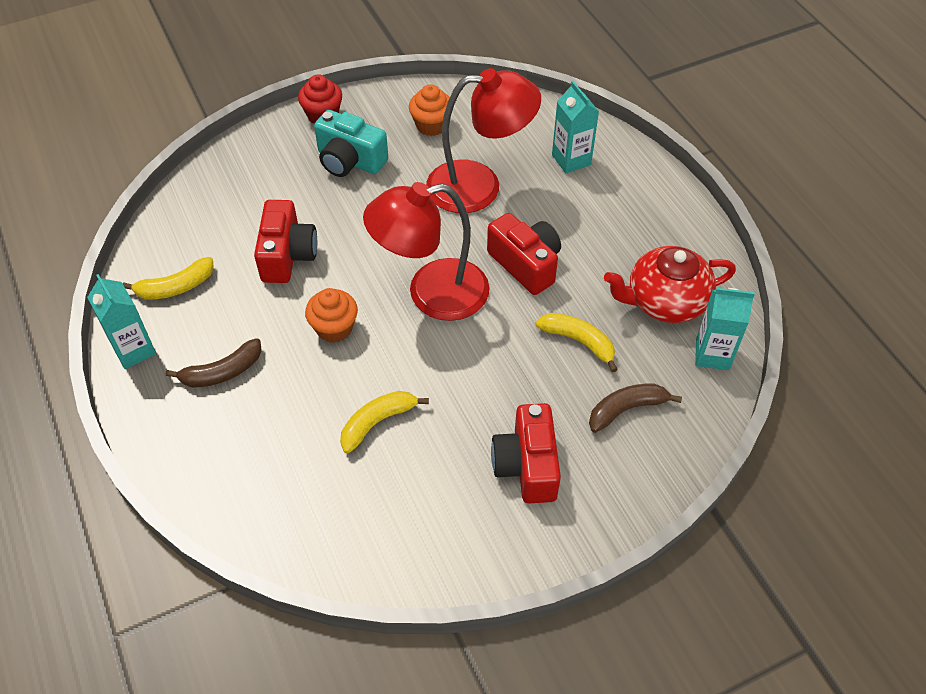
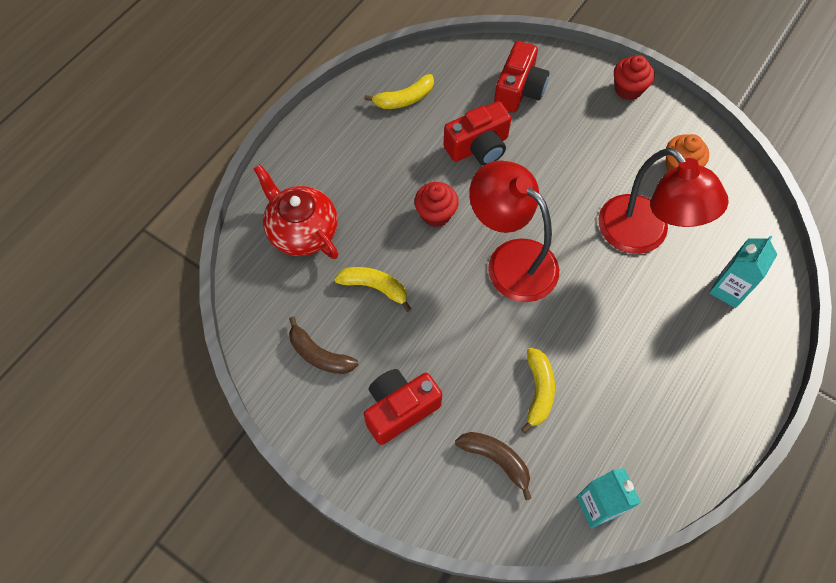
camera: 60 degrees right, 10 degrees up
turquoise carton [87,274,156,369] -> none
yellow banana [122,257,214,299] -> yellow banana turned 60 degrees counterclockwise [364,74,434,109]
brown banana [166,338,262,388] -> brown banana moved to [289,317,358,374]
orange cupcake [305,288,358,343] -> red cupcake [414,182,459,227]
turquoise camera [314,110,388,177] -> none
red camera [487,213,561,295] -> red camera moved to [494,41,549,113]
red teapot [604,246,736,323] -> red teapot moved to [254,165,338,259]

